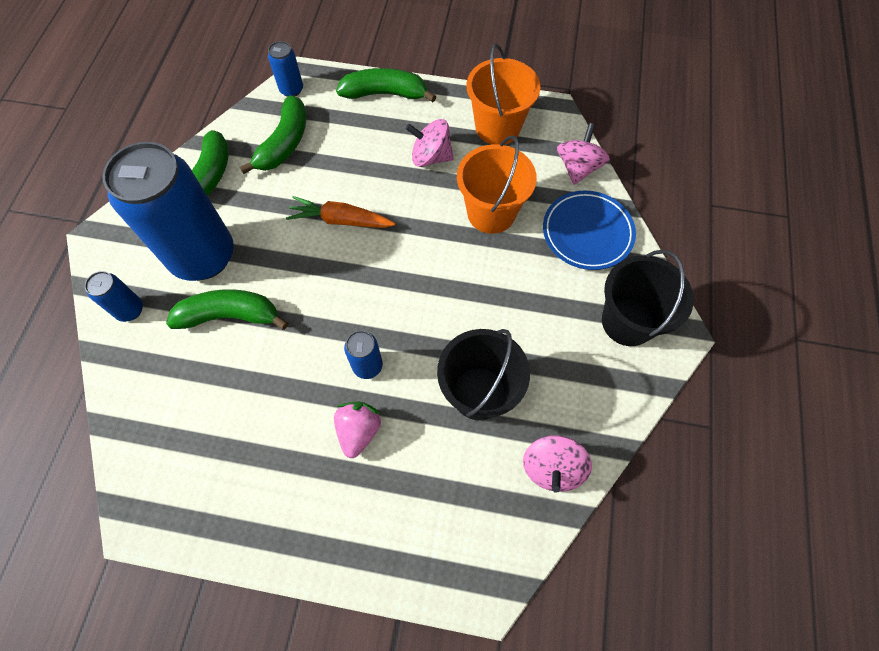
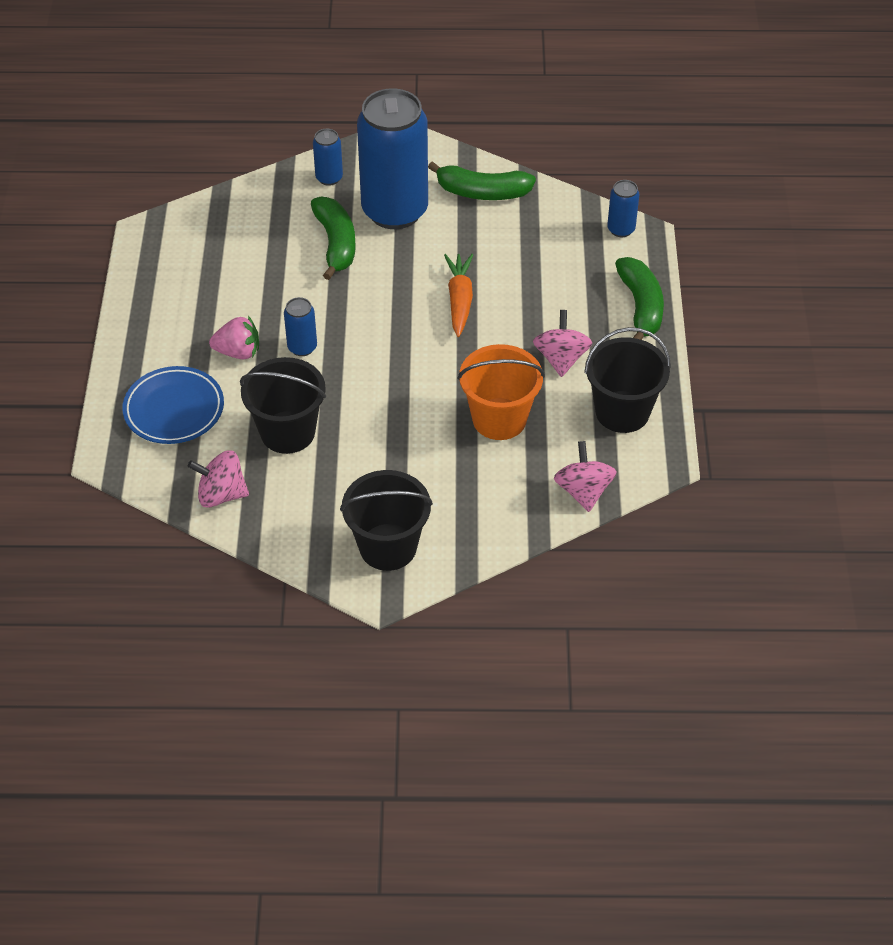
camera: 80 degrees right, 15 degrees down
green banana [240,95,306,174] -> none
orange bucket [467,44,540,145] -> black bucket [584,327,671,433]
blue plate [543,190,636,270] -> blue plate moved to [122,366,224,444]
pink spinning top [557,123,610,185] -> pink spinning top turned 105 degrees counterclockwise [554,441,617,512]

